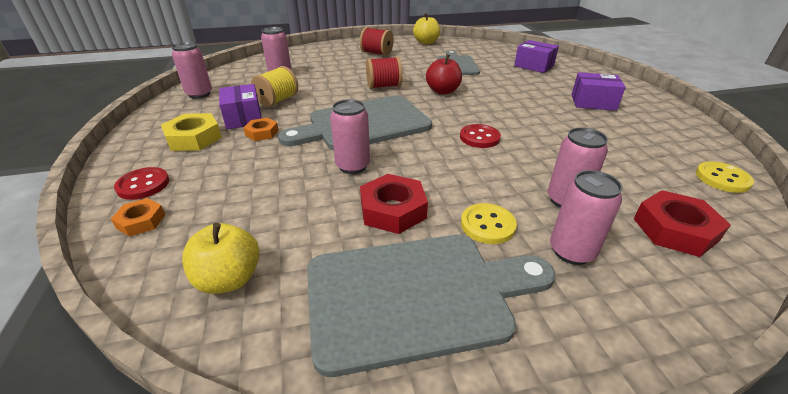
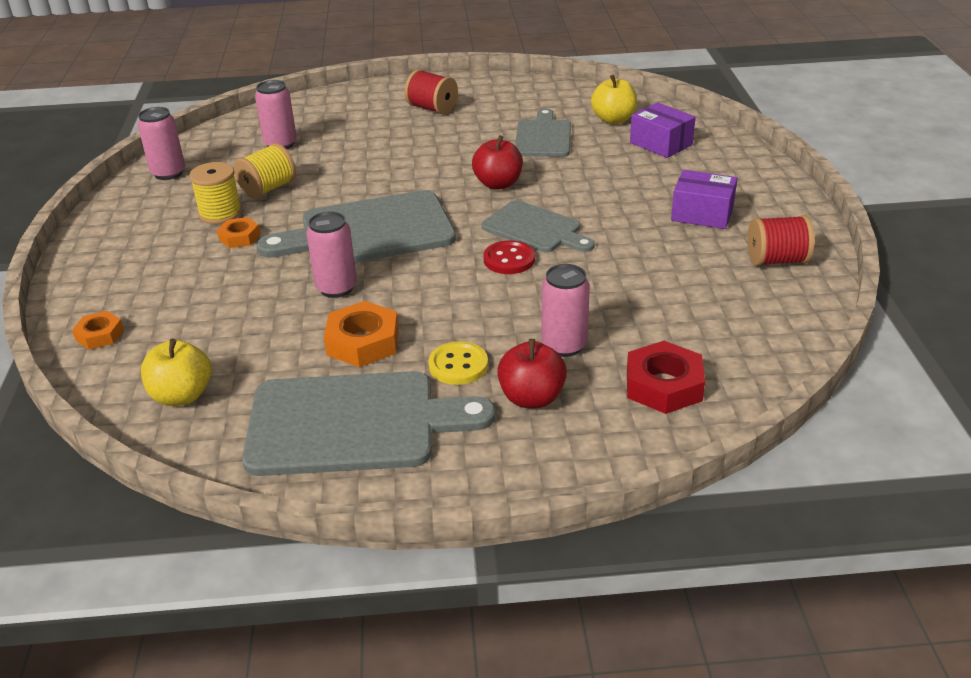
camera: 10 degrees right, 0 degrees up
red button [114,167,169,200] -> none
yellow nut [161,113,222,151] -> none
purple box [219,84,261,129] -> yellow spool [189,162,242,224]
red nut [360,174,428,234] -> orange nut [324,301,399,367]
red spool [366,57,403,89] -> red spool moved to [747,215,814,266]
yellow apple [413,13,440,44] -> yellow apple moved to [591,75,637,124]
pink can [550,170,623,265] -> red apple [497,339,567,408]
yellow button [696,161,754,193] -> none
none -> grey cutting board [482,200,595,252]

